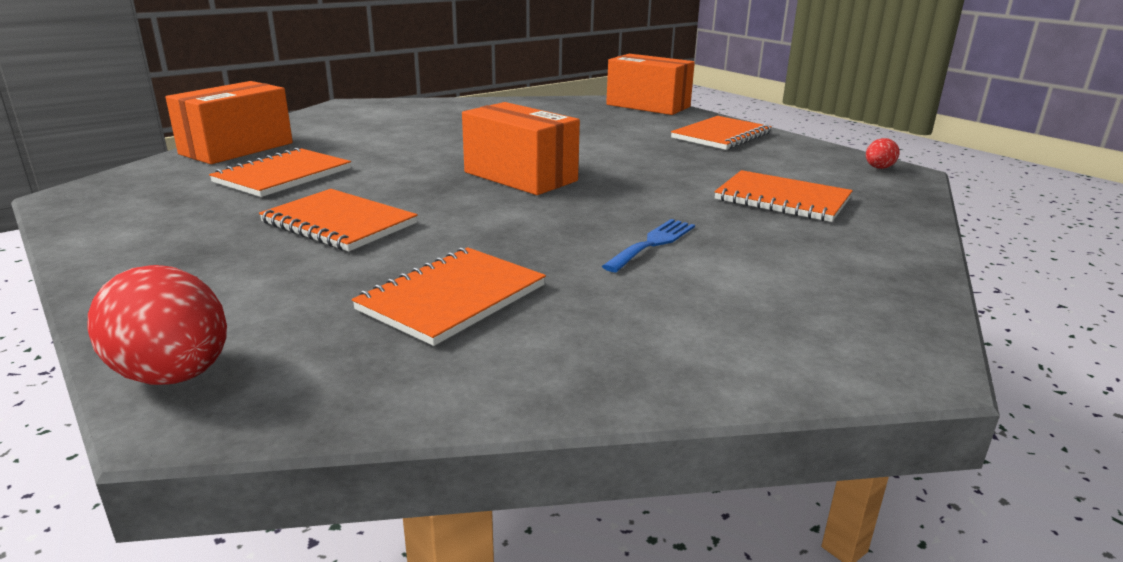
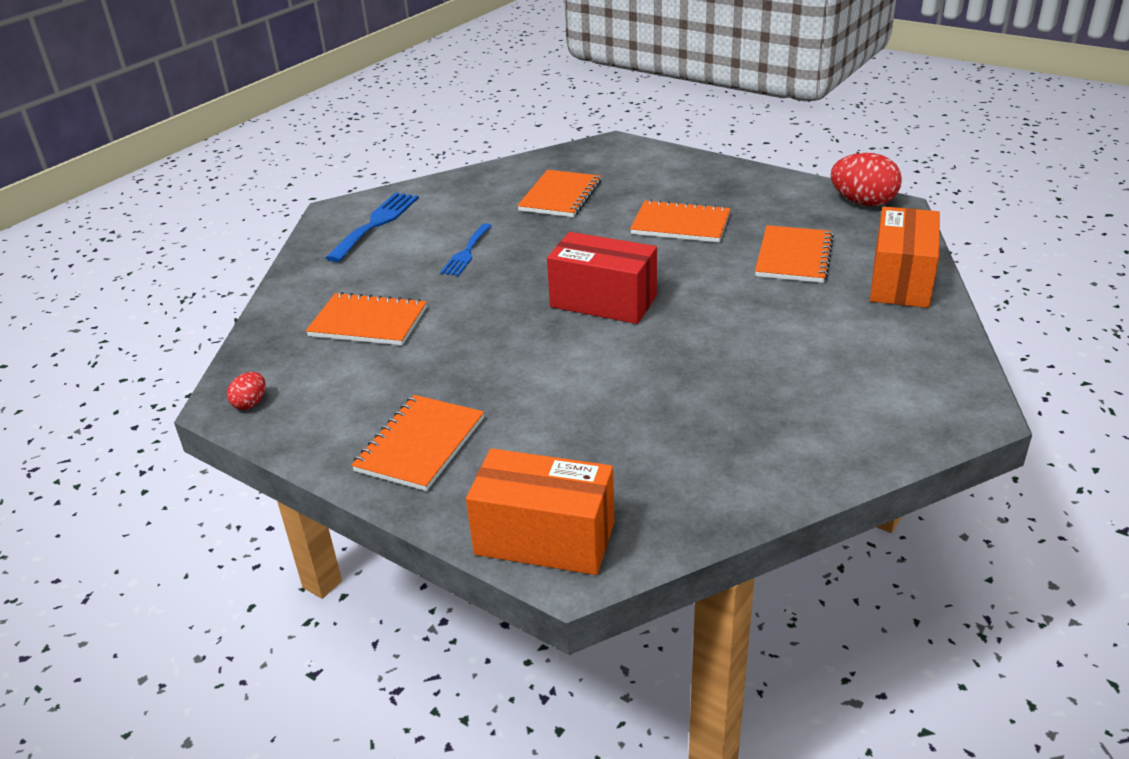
camera: 165 degrees right, 10 degrees up
red egg [87,265,227,385] -> red egg moved to [831,153,902,206]
orange box [462,102,580,195] -> red box [547,232,657,324]
none -> blue fork [326,193,419,262]

